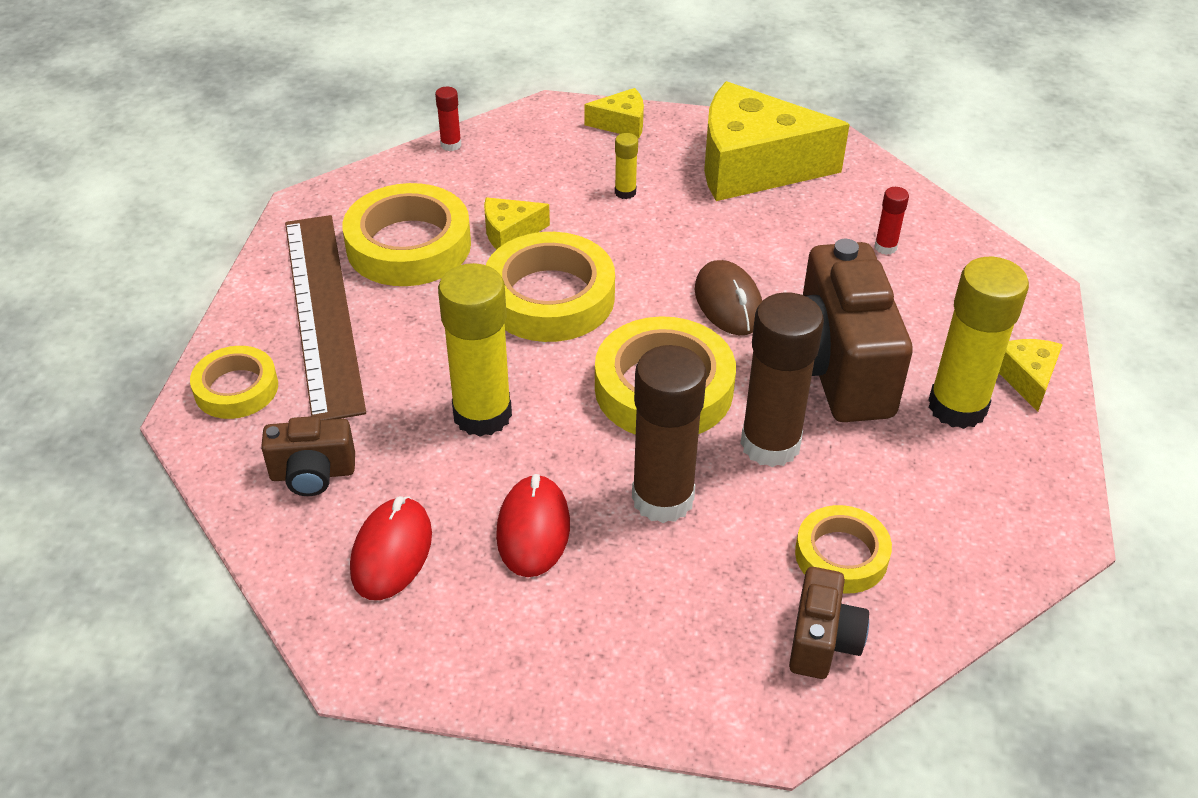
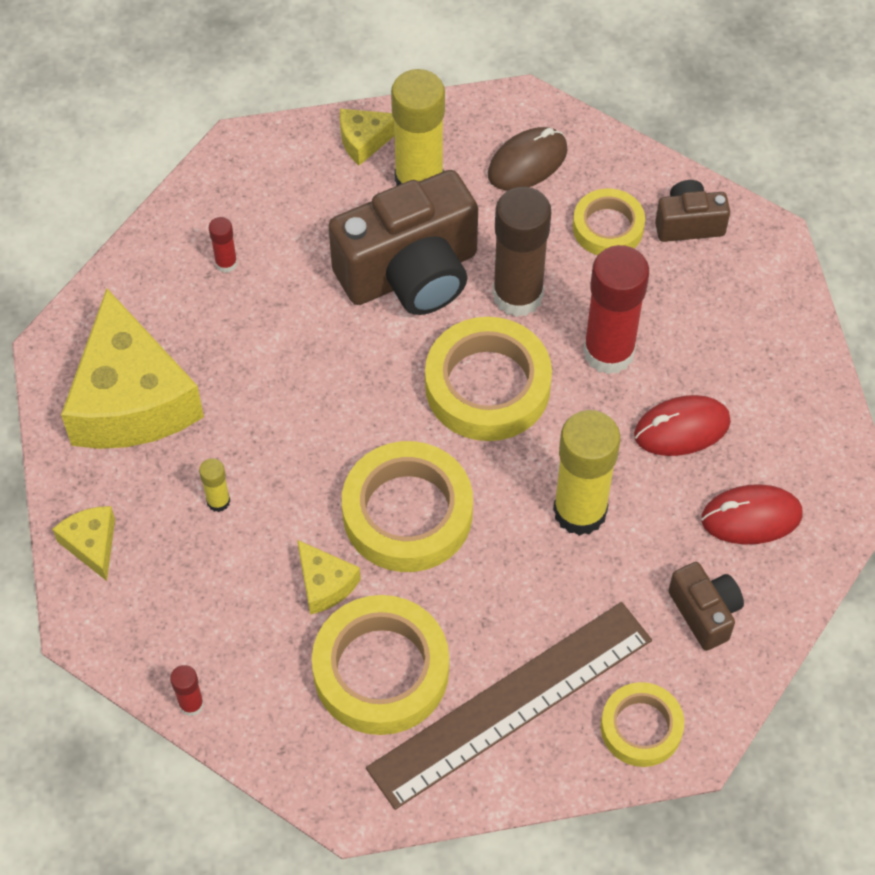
camera: 110 degrees left, 15 degrees up
brown glue stick [632,345,707,523] -> red glue stick [583,245,649,374]
brown mouse [695,260,762,335] -> brown mouse moved to [488,127,568,191]

